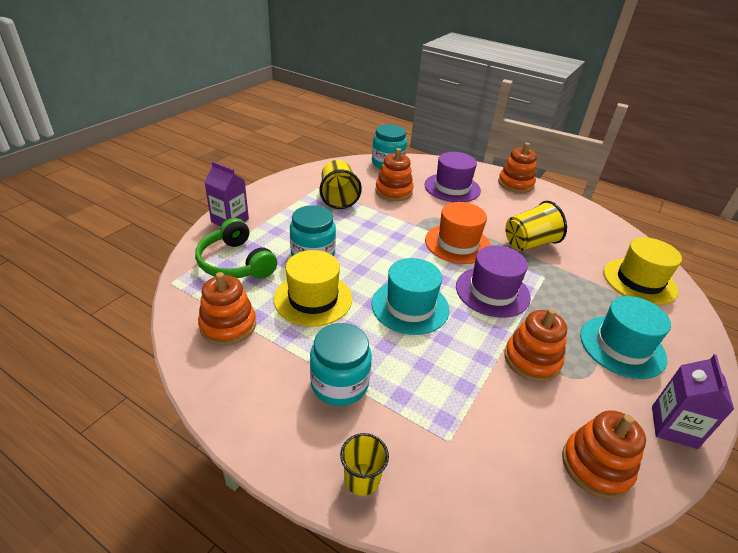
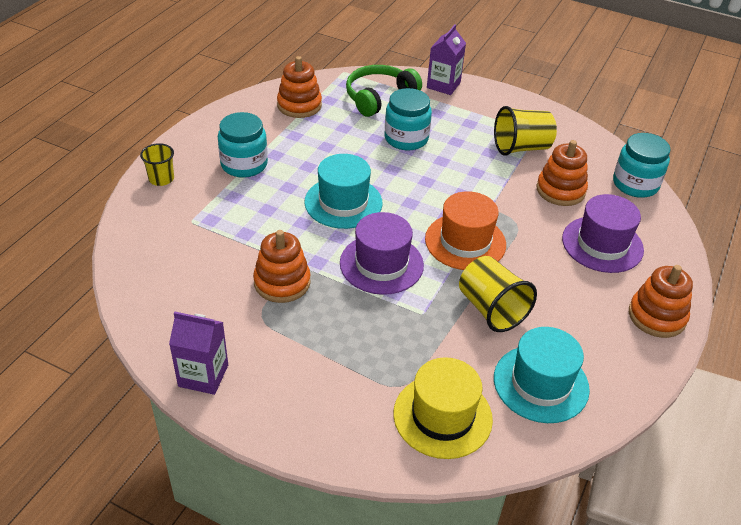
camera: 85 degrees right, 5 degrees up
yellow hat [274,250,352,327] -> none
orange stacking toy [562,410,646,499] -> none
turquoise hat [580,296,671,379] -> turquoise hat moved to [494,327,590,423]

